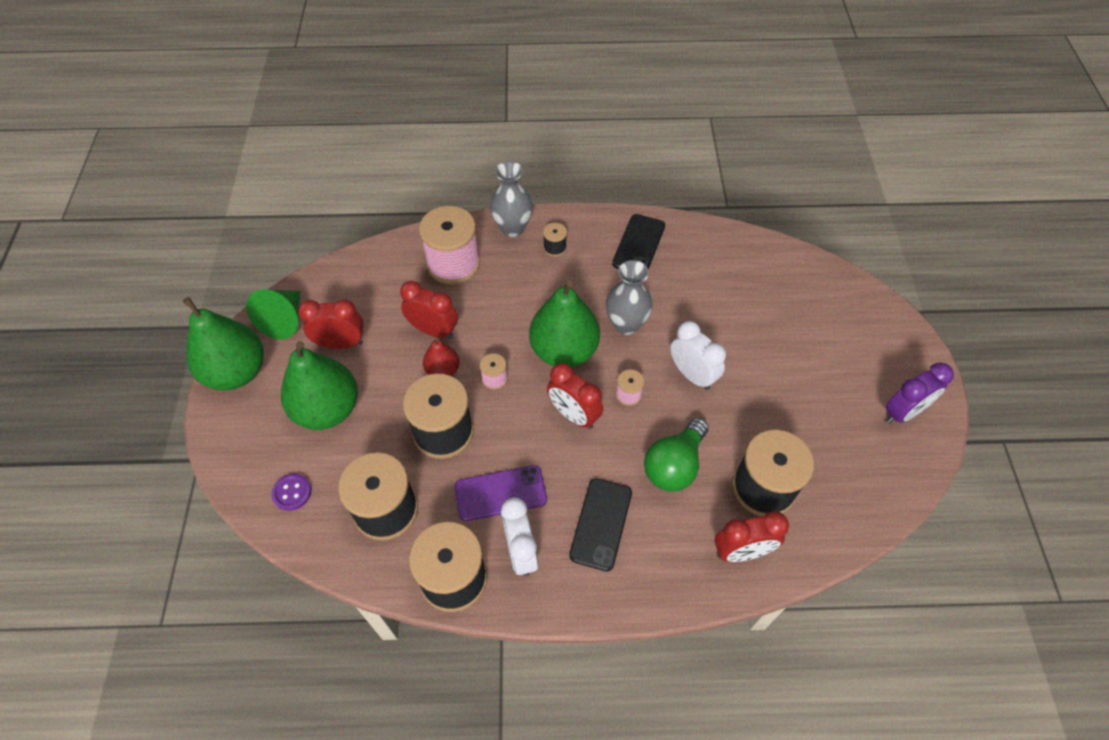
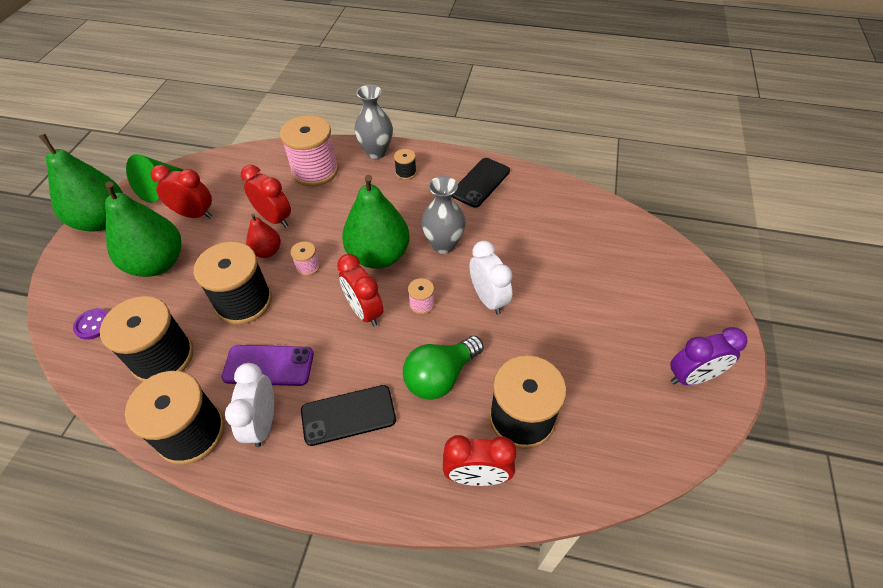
camera: 15 degrees right, 5 degrees down
black phone [569,478,632,571] -> black phone turned 45 degrees clockwise [301,385,396,446]

